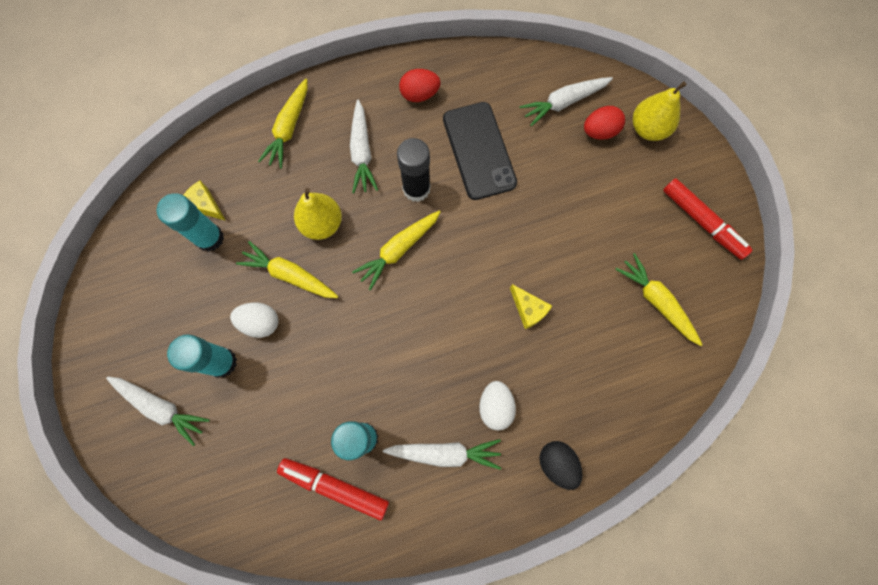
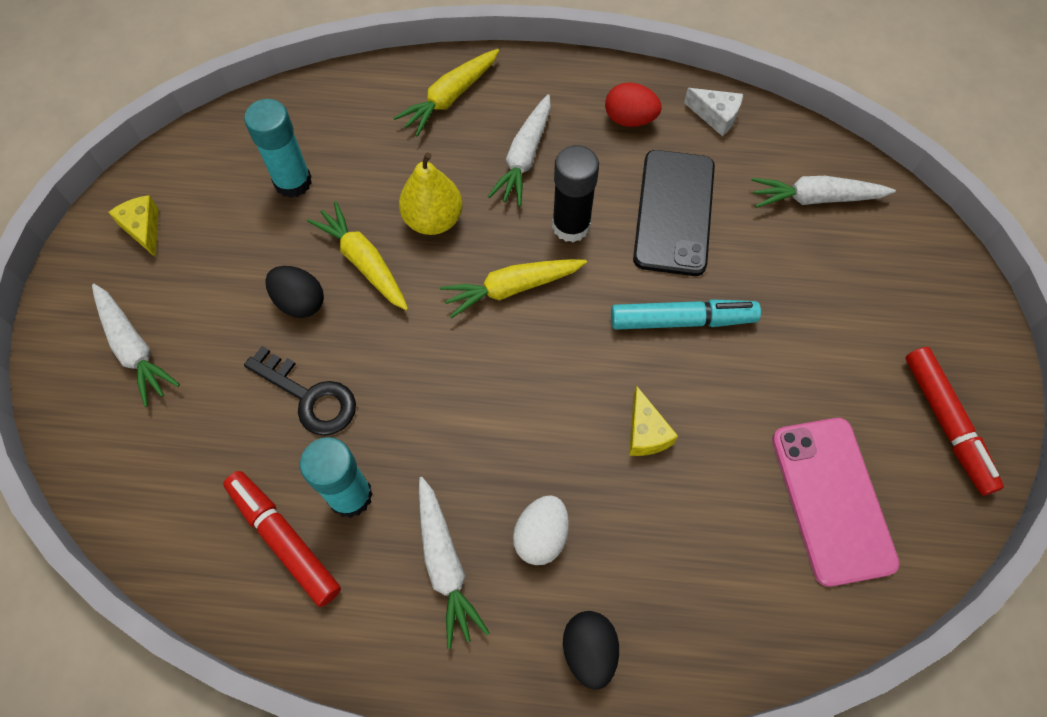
camera: 25 degrees right, 10 degrees down
turquoise glue stick [167,334,237,378] -> none
yellow cheese [184,181,226,221] -> yellow cheese moved to [108,195,159,258]
white egg [230,303,279,338] -> black egg [265,266,324,318]
white carrot [383,439,501,470] -> white carrot turned 45 degrees clockwise [419,477,490,649]
red egg [584,106,625,140] -> none
yellow carrot [615,253,703,346] -> pink phone [772,418,900,587]
yellow pear [633,81,686,141] -> none
none -> black key [244,346,356,436]
none -> turquoise marker [611,299,761,330]
none -> white cheese [684,88,743,136]

